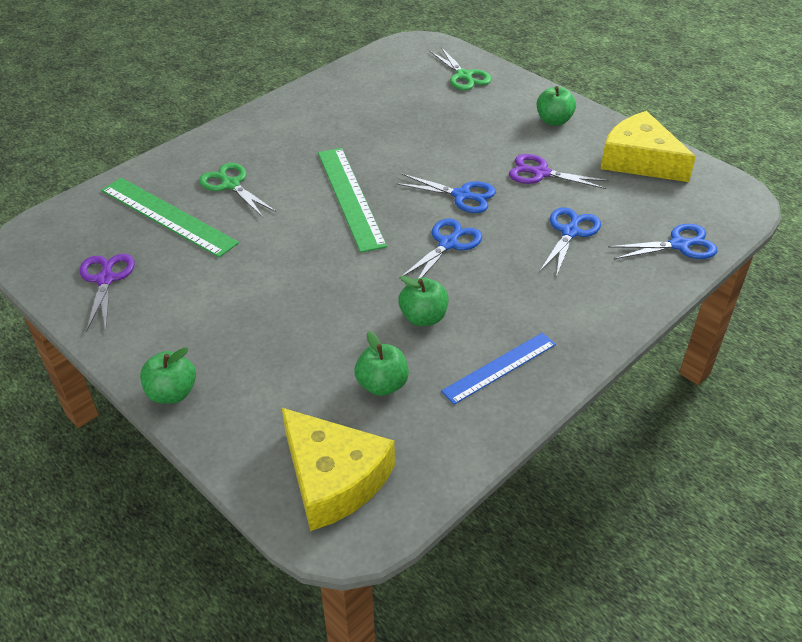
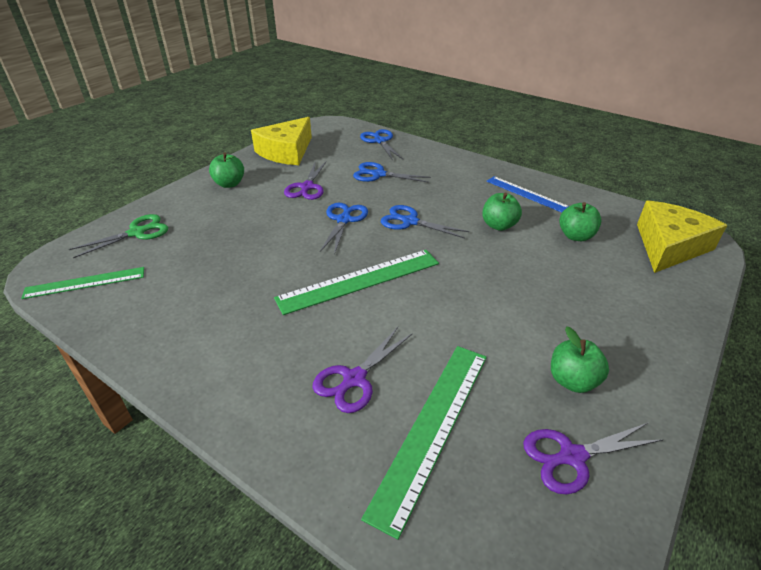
camera: 100 degrees left, 5 degrees down
green apple [140,347,196,404] -> green apple moved to [551,326,609,393]
green scissors [199,163,277,217] -> purple scissors [313,327,413,413]
none -> green ruler [21,267,144,299]

